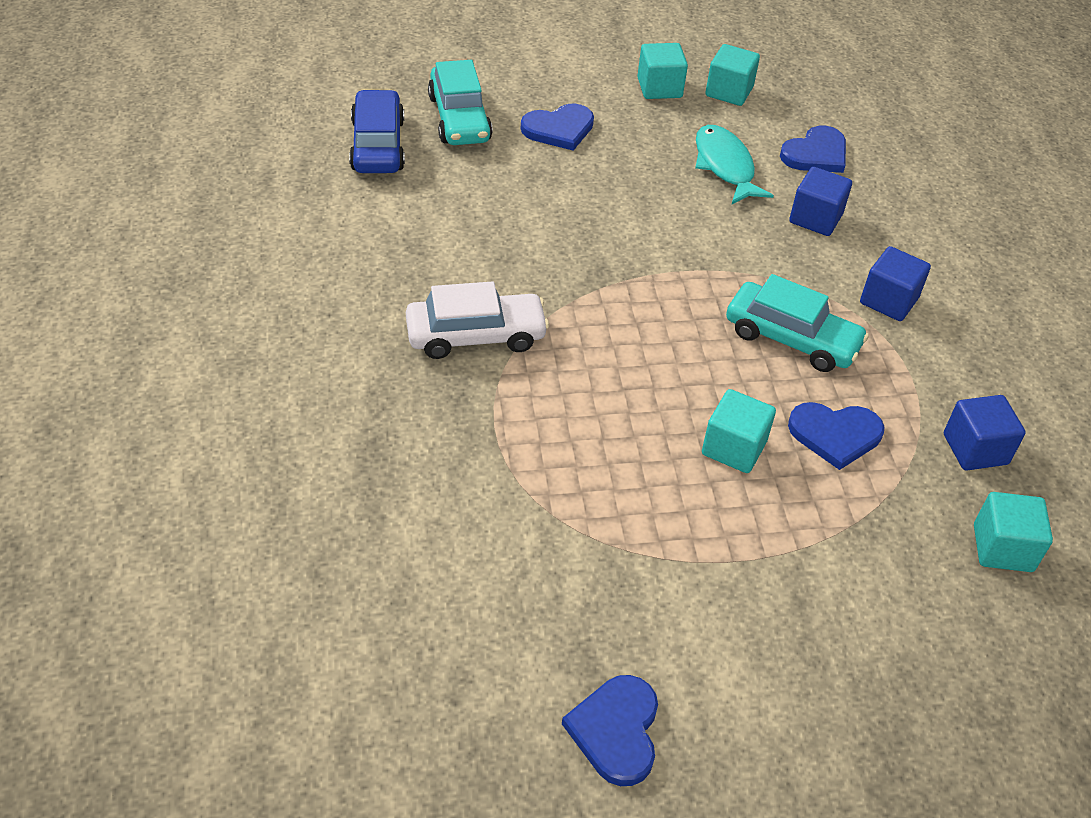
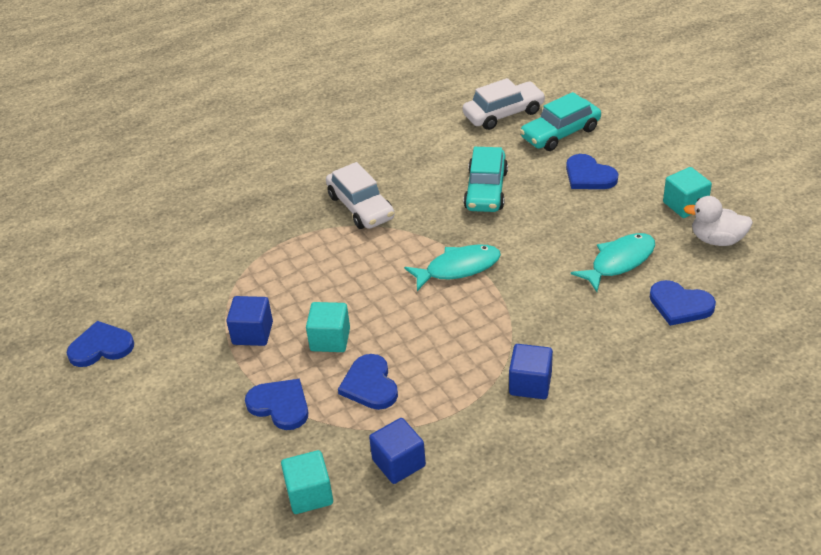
camera: 75 degrees right, 5 degrees down
blue car [349,90,405,173] -> white car [463,78,546,130]
turquoise cube [706,44,760,106] -> white duck [684,196,753,246]
turquoise car [726,274,869,372] -> turquoise car moved to [463,147,508,212]
blue cube [789,167,852,236] -> blue cube moved to [226,296,273,346]
none -> blue heart [245,379,308,430]
none -> turquoise fish [404,244,501,291]

